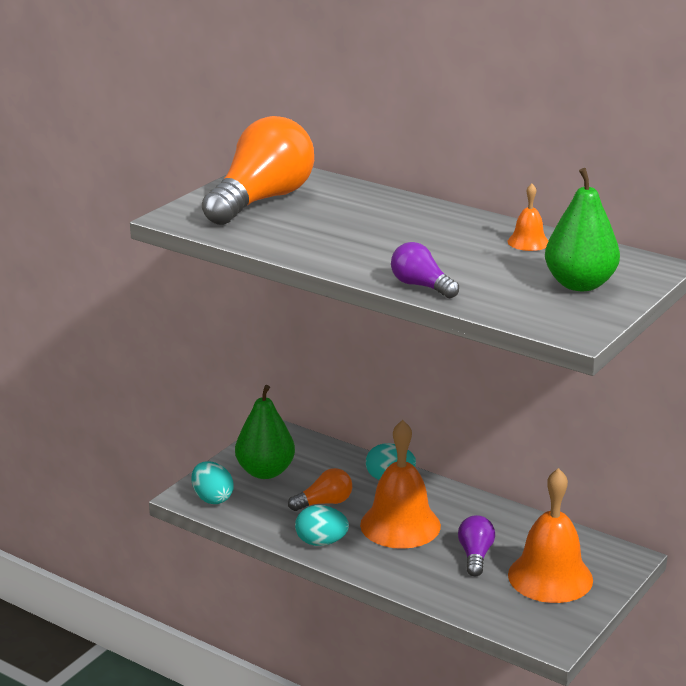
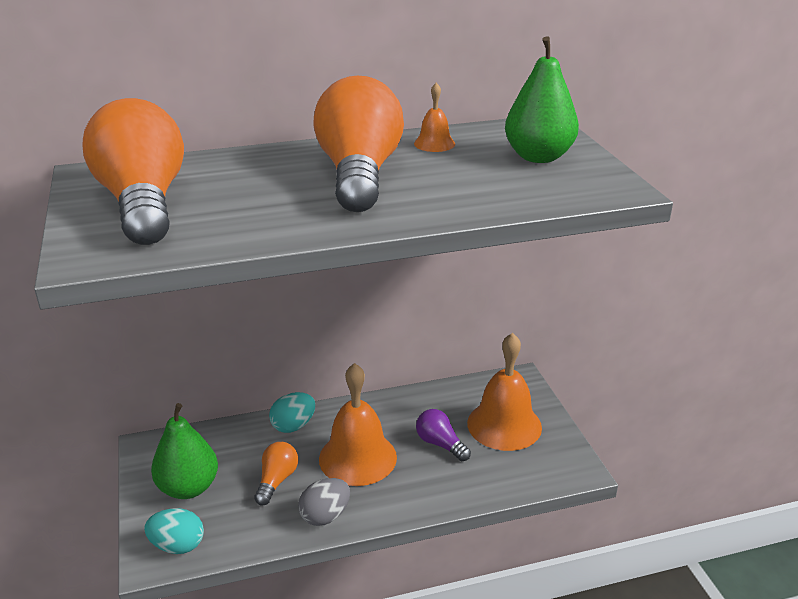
camera: 50 degrees left, 5 degrees up
turquoise egg [295,505,349,546] -> grey egg [298,478,350,526]
purple light bulb [391,242,459,298] -> none
none -> orange light bulb [313,76,404,212]

